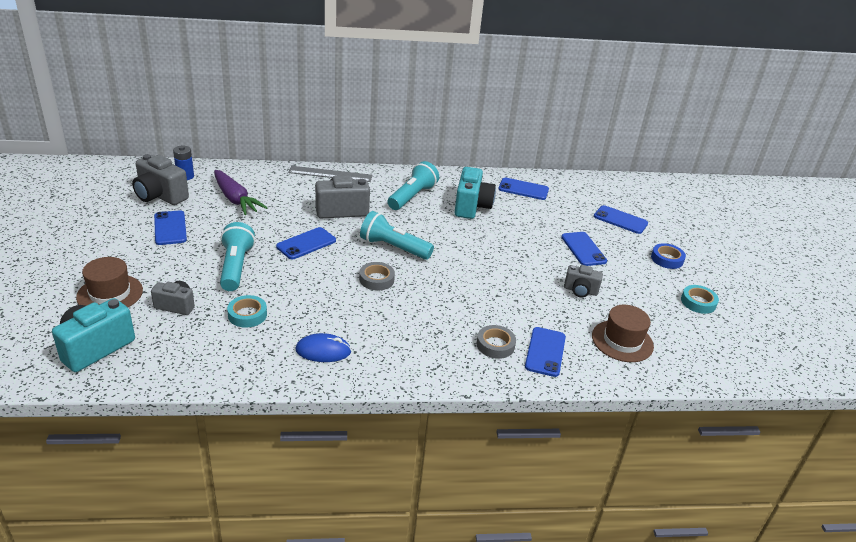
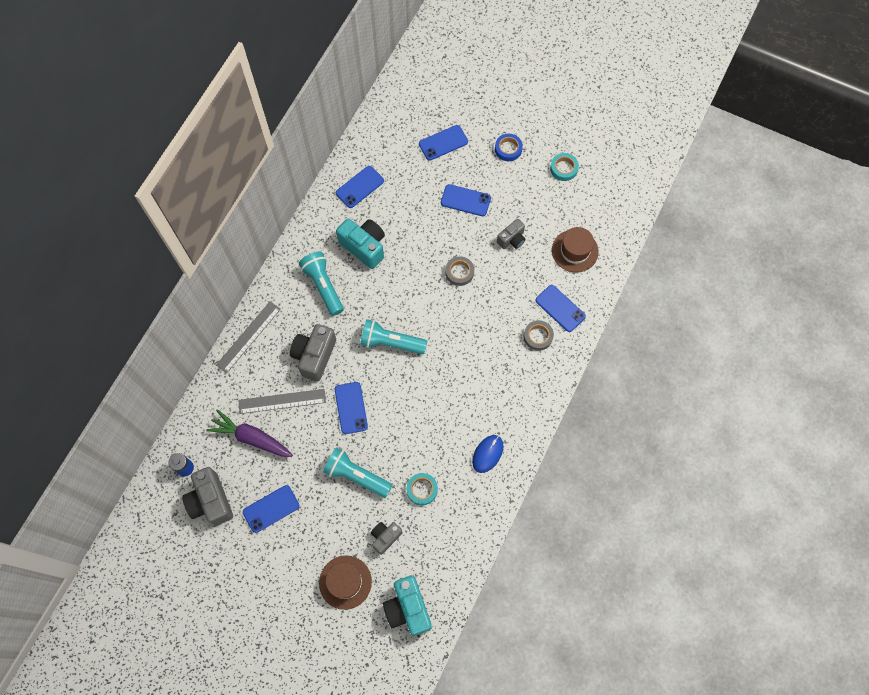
camera: 55 degrees left, 35 degrees up
grey camera [132,154,189,205] -> grey camera turned 90 degrees clockwise [182,467,233,526]
blue phone [154,210,187,245] -> blue phone turned 45 degrees counterclockwise [243,485,300,533]
purple carrot [214,170,268,215] -> purple carrot turned 150 degrees counterclockwise [206,409,293,457]
grey tape [359,262,395,291] -> grey tape moved to [445,256,474,286]
turquoise flashlight [360,211,434,260] -> turquoise flashlight turned 45 degrees clockwise [360,319,427,354]
none -> grey ruler [238,389,326,414]

